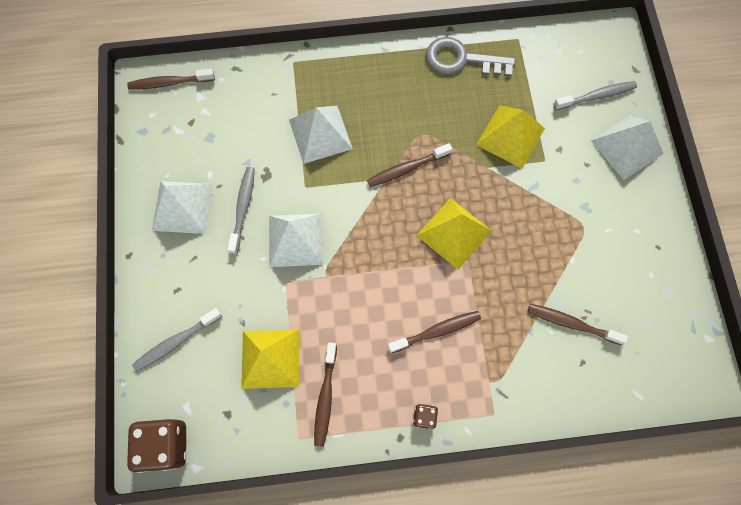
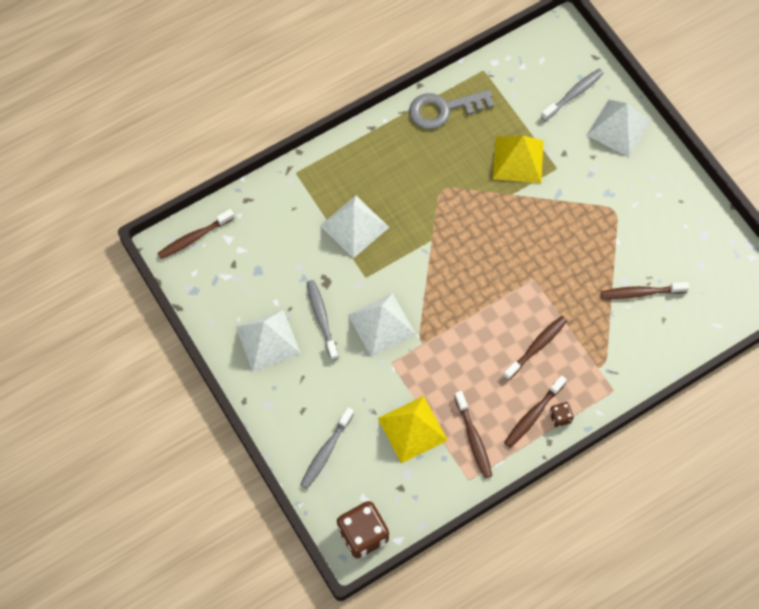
camera: 25 degrees left, 5 degrees down
brown toothbrush [367,143,452,187] -> brown toothbrush moved to [504,375,567,448]
yellow pyramid [416,198,492,270] -> none

